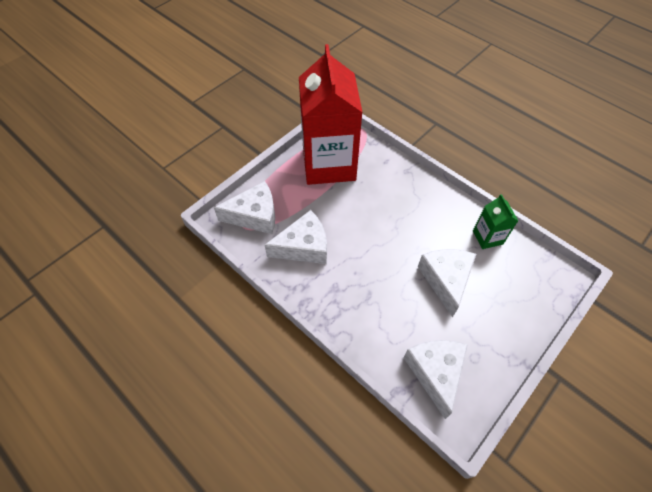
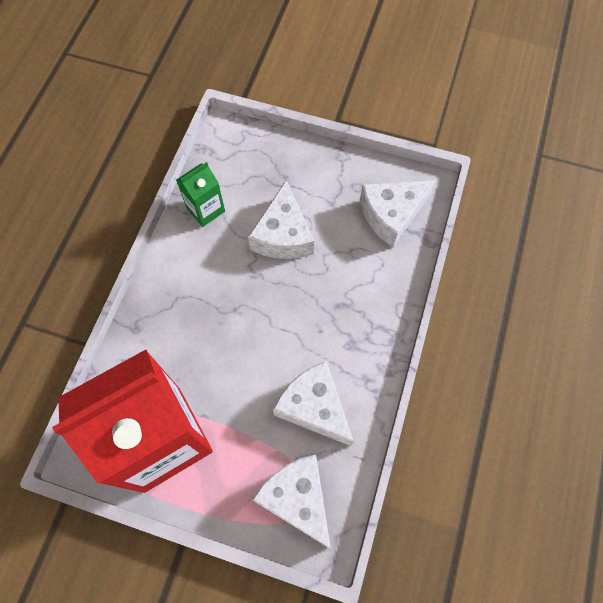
camera: 115 degrees left, 10 degrees up
white cheese [418,249,476,317] -> white cheese turned 60 degrees counterclockwise [248,180,314,259]

